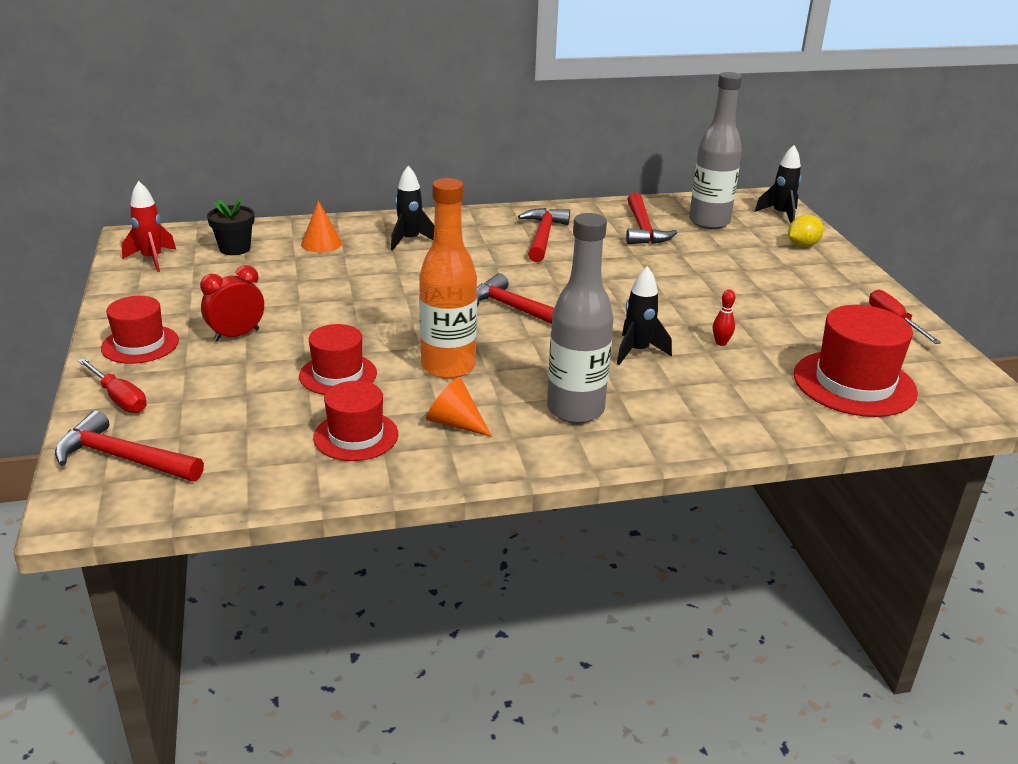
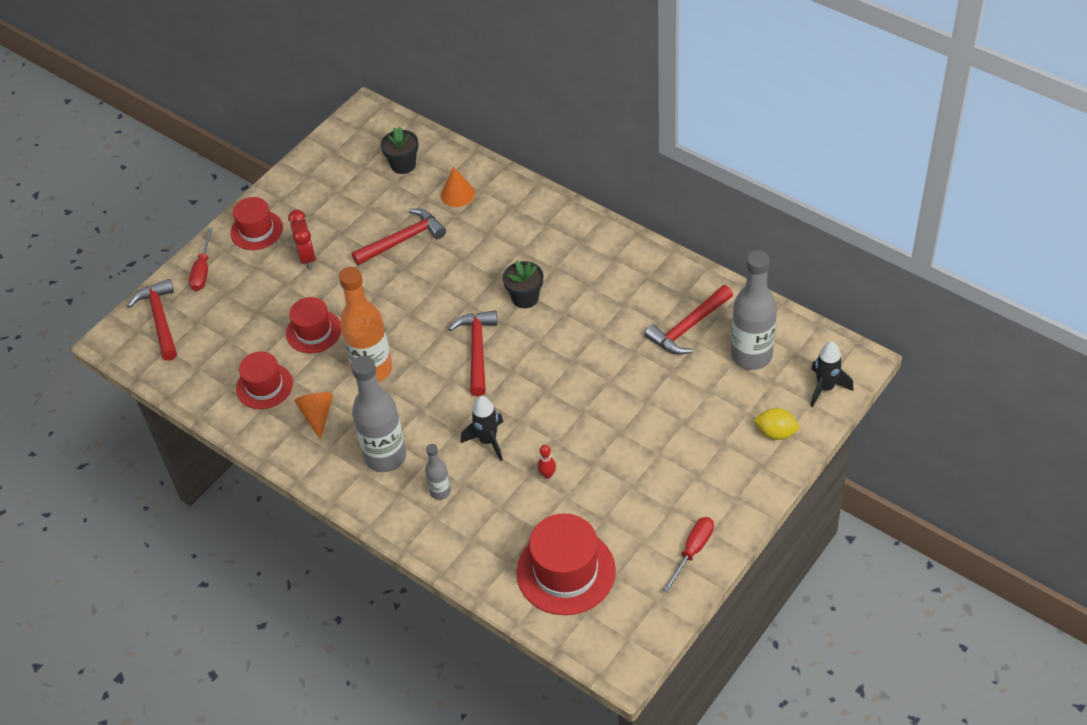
camera: 55 degrees right, 20 degrees up
red rocket [122,181,176,272] -> none
red clock [200,265,264,342] -> red clock turned 60 degrees clockwise [288,210,316,269]
black rocket [391,165,434,251] -> none
red hammer [518,208,570,262] -> red hammer moved to [352,208,446,265]
none -> grey bottle [425,444,451,500]
none -> black flower pot [503,260,543,308]

